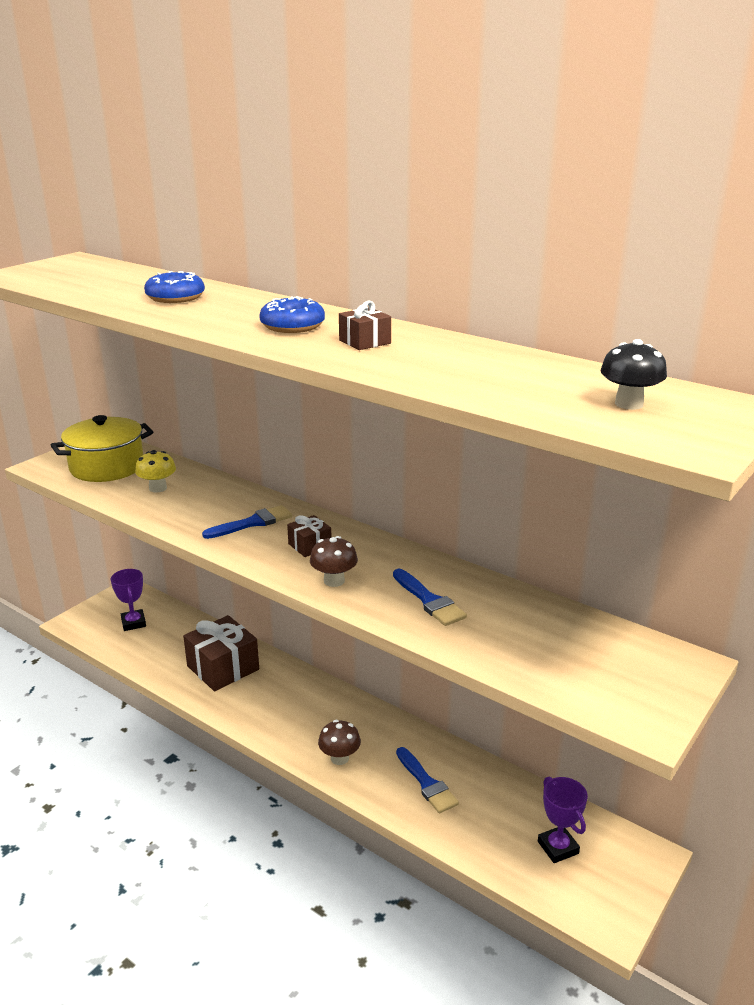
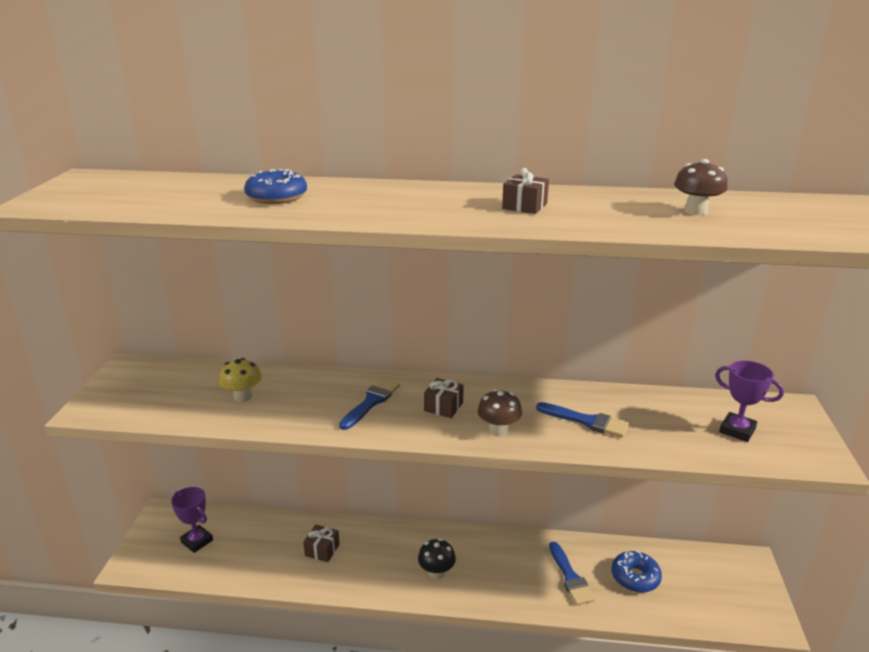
camera: 30 degrees left, 0 degrees up
yellow pot [51,415,153,482] -> none
brown gift [183,615,259,692] -> brown gift [303,525,340,562], size x0.50
blue donut [259,296,325,333] -> blue donut moved to [611,551,662,593]
brown mushroom [318,720,361,765] -> brown mushroom moved to [674,159,728,215]
blue brush [396,747,459,813] -> blue brush turned 45 degrees clockwise [549,542,595,605]
purple trophy [538,777,588,863] -> purple trophy moved to [715,360,784,442]
black mushroom [601,339,667,410] -> black mushroom moved to [418,538,456,579]

